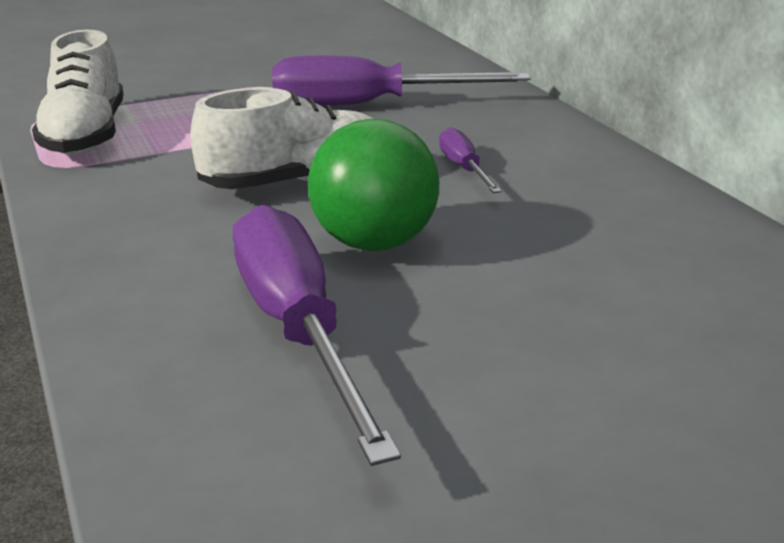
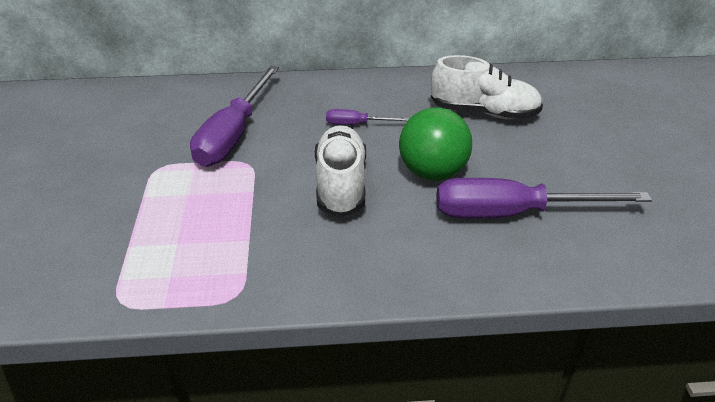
camera: 70 degrees left, 10 degrees up
white shoe [32,30,124,155] -> white shoe moved to [431,55,543,119]

